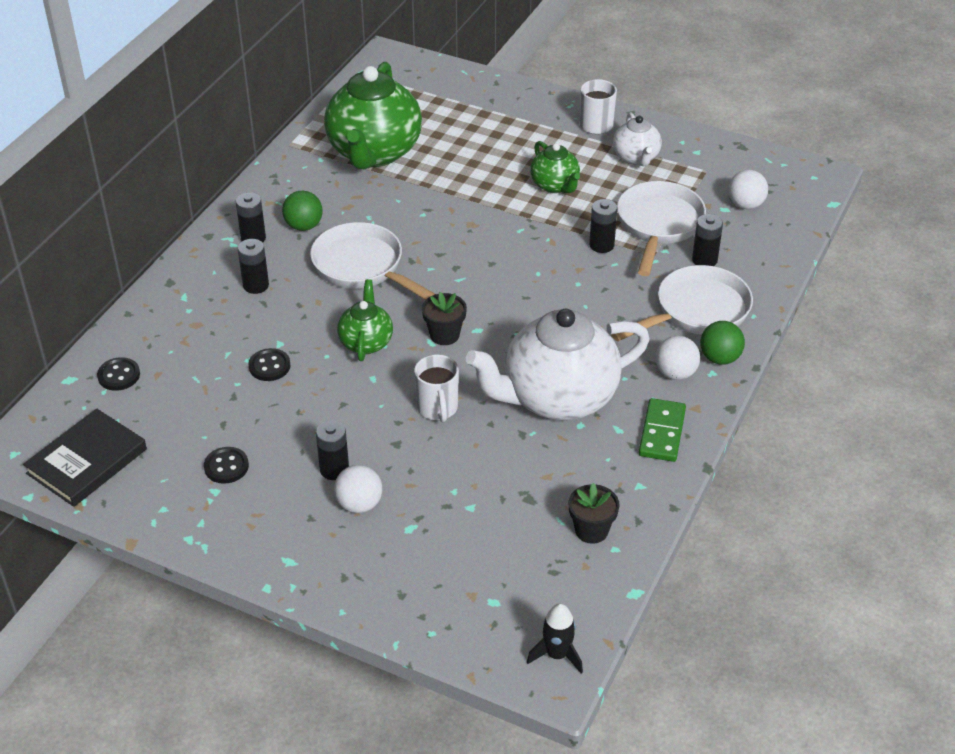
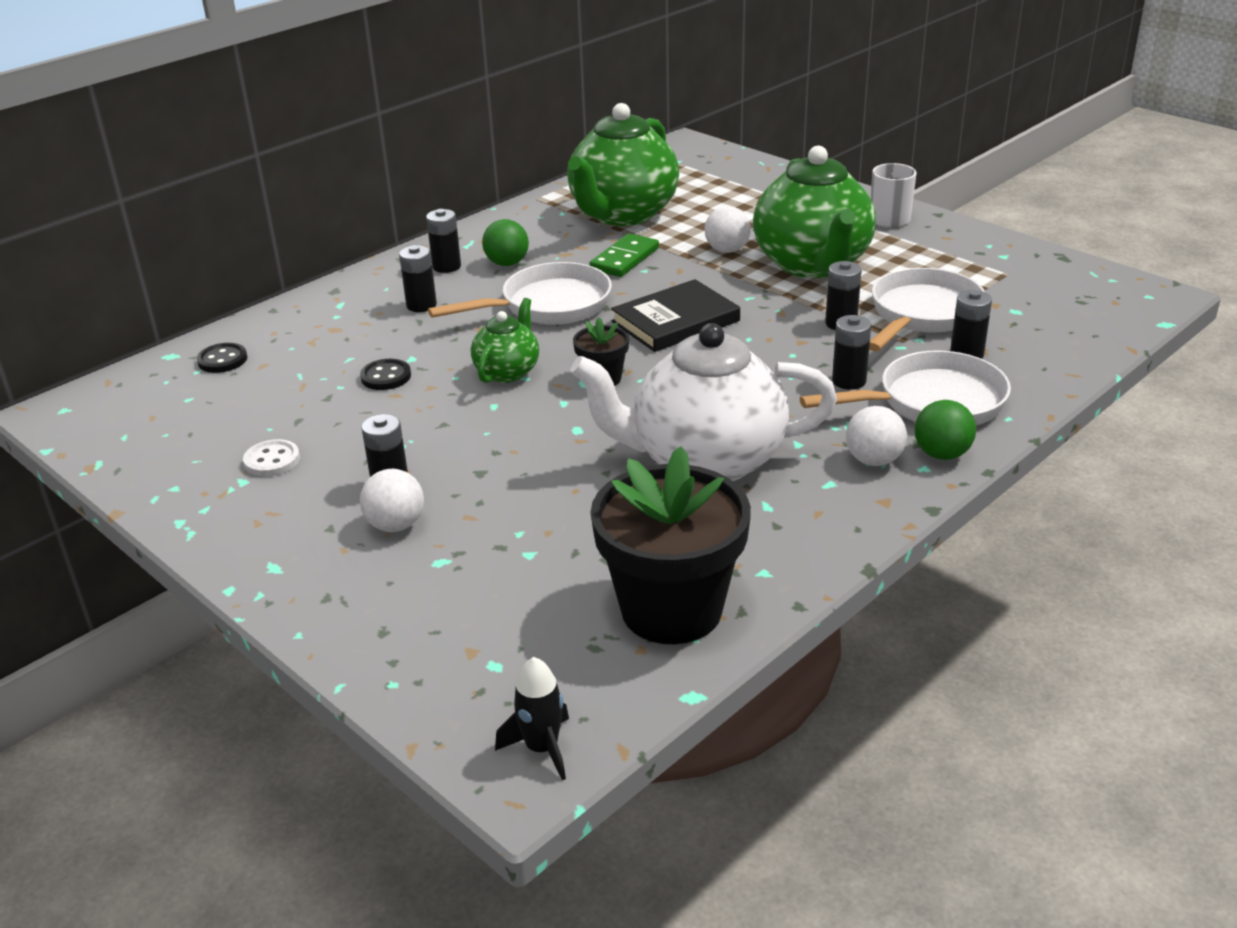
camera: 20 degrees right, 10 degrees down
black book [23,408,147,507] -> black book moved to [611,279,740,352]
black button [204,447,249,484] -> white button [243,439,300,476]
white pan [310,222,435,300] -> white pan turned 90 degrees clockwise [428,262,612,325]
white mug [414,354,459,422] -> none
green teapot [530,141,580,193] -> green teapot [753,146,876,278], size x2.00
black flower pot [568,483,620,544] -> black flower pot [590,446,751,644], size x2.14
white teapot [613,112,662,166] -> none
green domino [639,398,686,462] -> green domino moved to [590,233,659,277]
white ball [728,170,768,209] -> white ball moved to [704,206,751,253]
none -> black battery [832,315,871,390]

